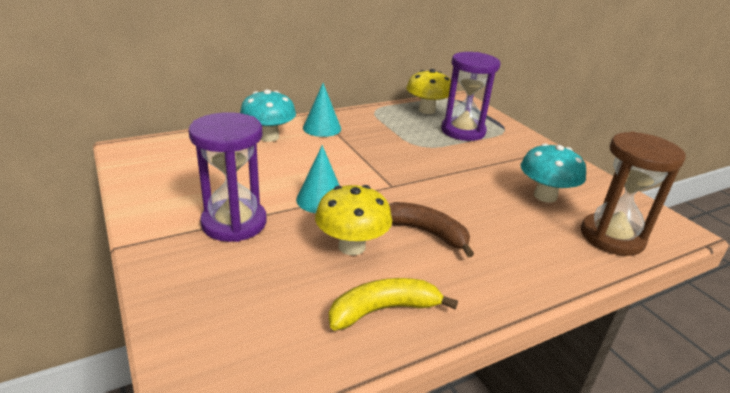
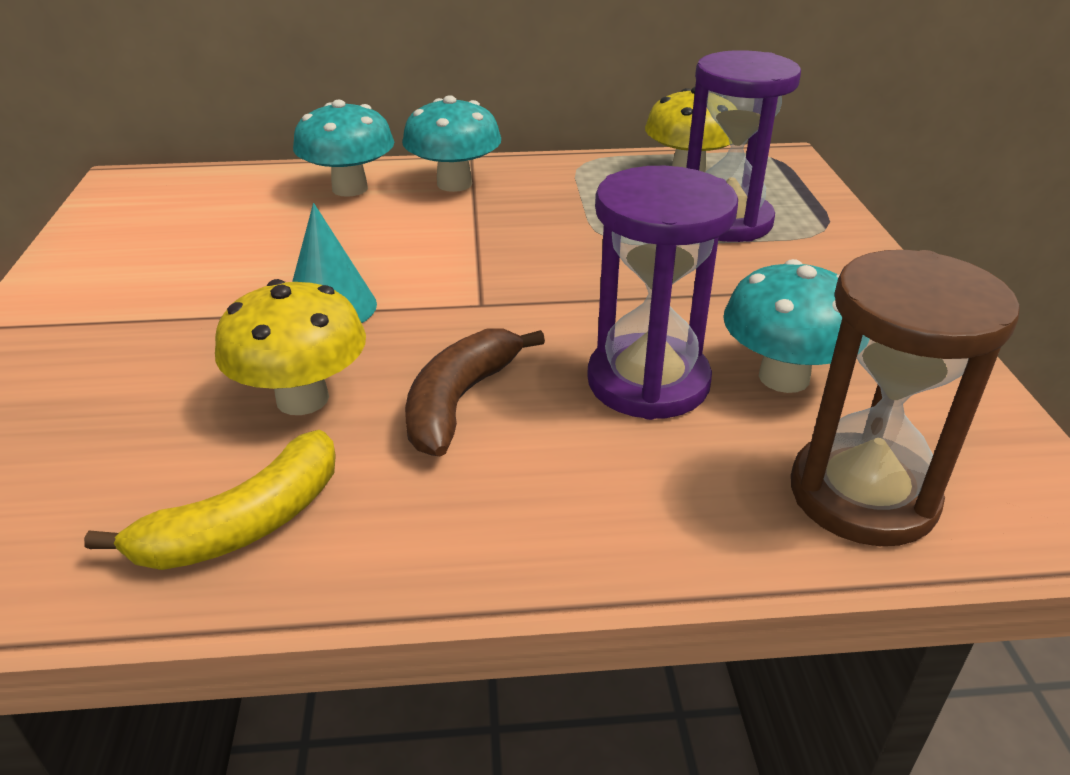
camera: 25 degrees right, 5 degrees up
purple hourglass [188,112,267,242] -> purple hourglass moved to [587,166,738,420]
turquoise cone [303,83,341,137] -> turquoise mushroom [402,95,501,192]
yellow banana [329,278,458,331] -> yellow banana turned 135 degrees clockwise [84,430,336,570]
brown banana [389,202,474,257] -> brown banana turned 120 degrees counterclockwise [405,328,545,457]

